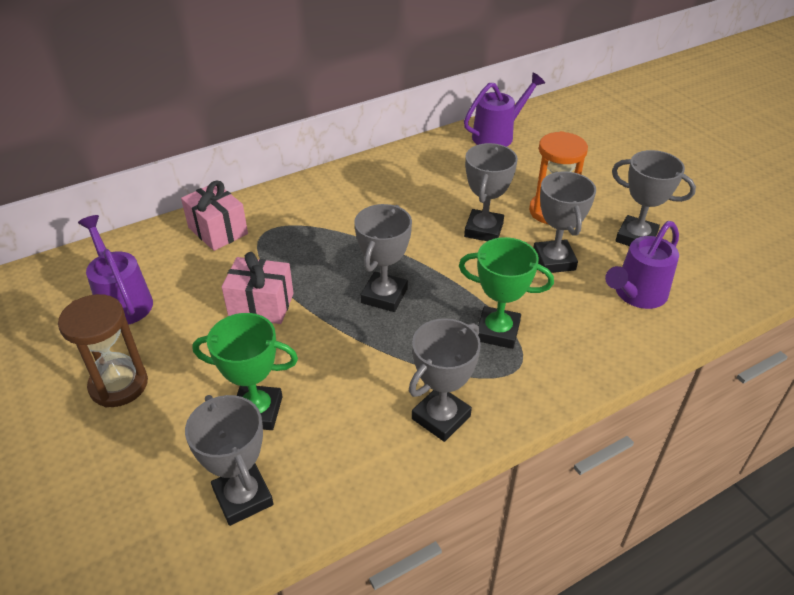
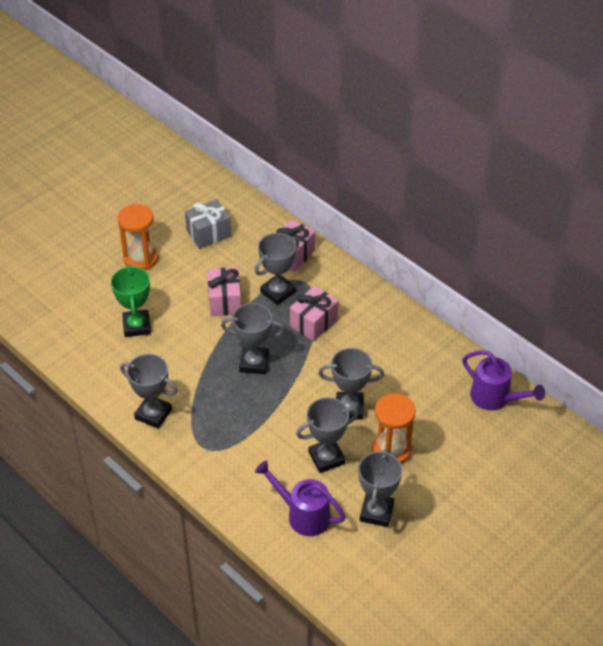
camera: 75 degrees right, 5 degrees up
brown hourglass [58,294,148,407] -> orange hourglass [117,204,158,270]
purple watering can [78,215,153,325] -> grey gift [185,199,231,249]
grey trophy [185,395,273,526] -> grey trophy moved to [255,233,300,305]
green trophy [459,237,554,349] -> none
none -> pink gift [290,286,338,341]

